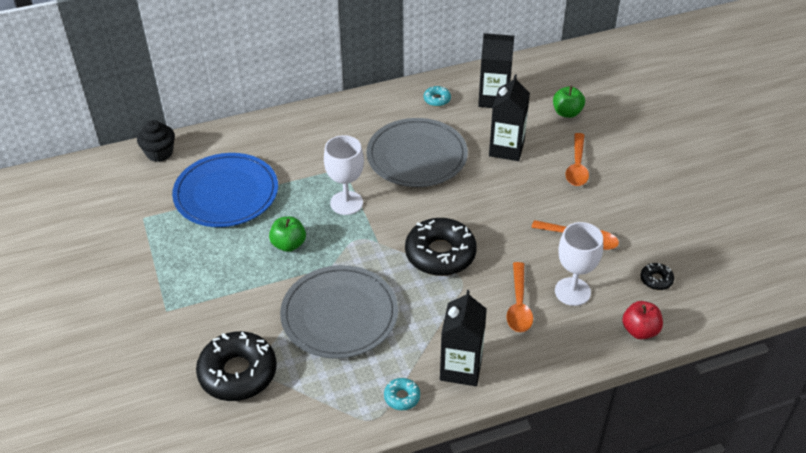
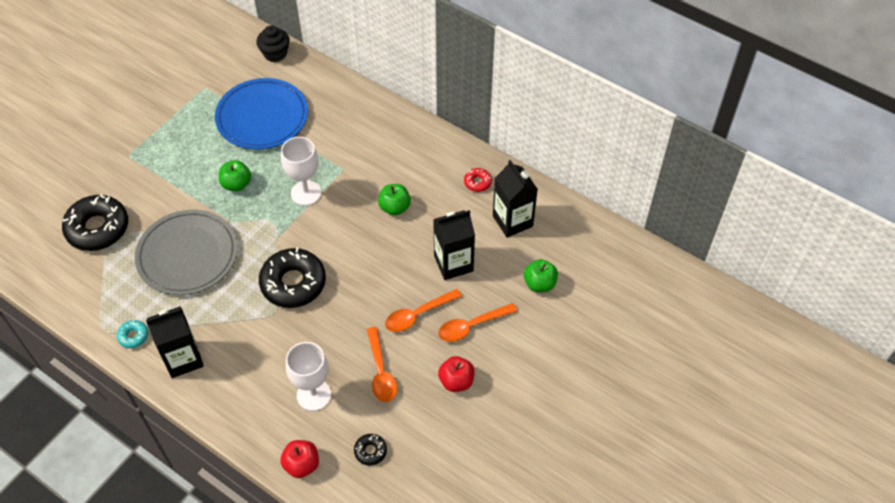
camera: 55 degrees right, 10 degrees up
grey plate [367,118,468,187] -> green apple [378,184,411,215]
turquoise donut [424,86,451,107] -> red donut [464,168,492,192]
orange spoon [506,262,533,332] -> orange spoon moved to [385,289,462,332]
none -> red apple [438,356,475,392]

